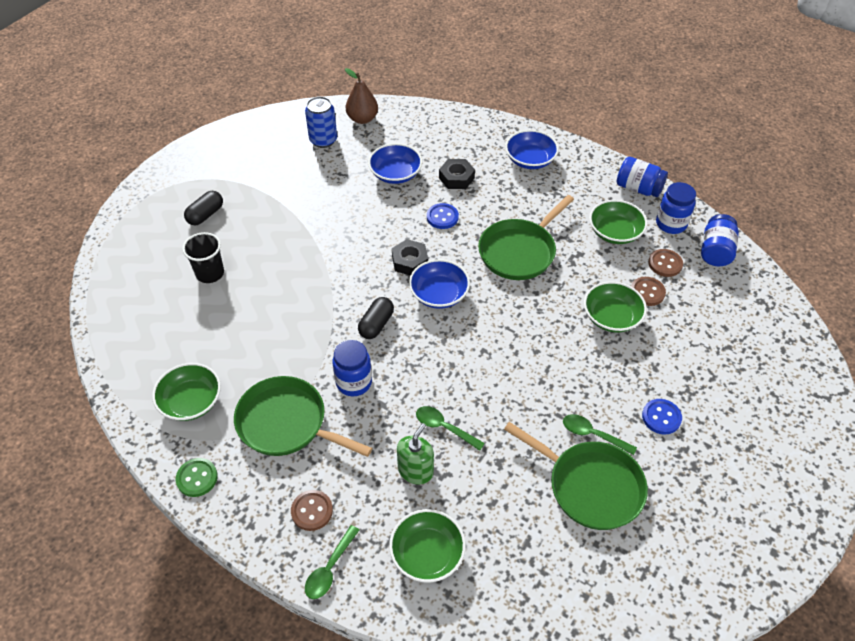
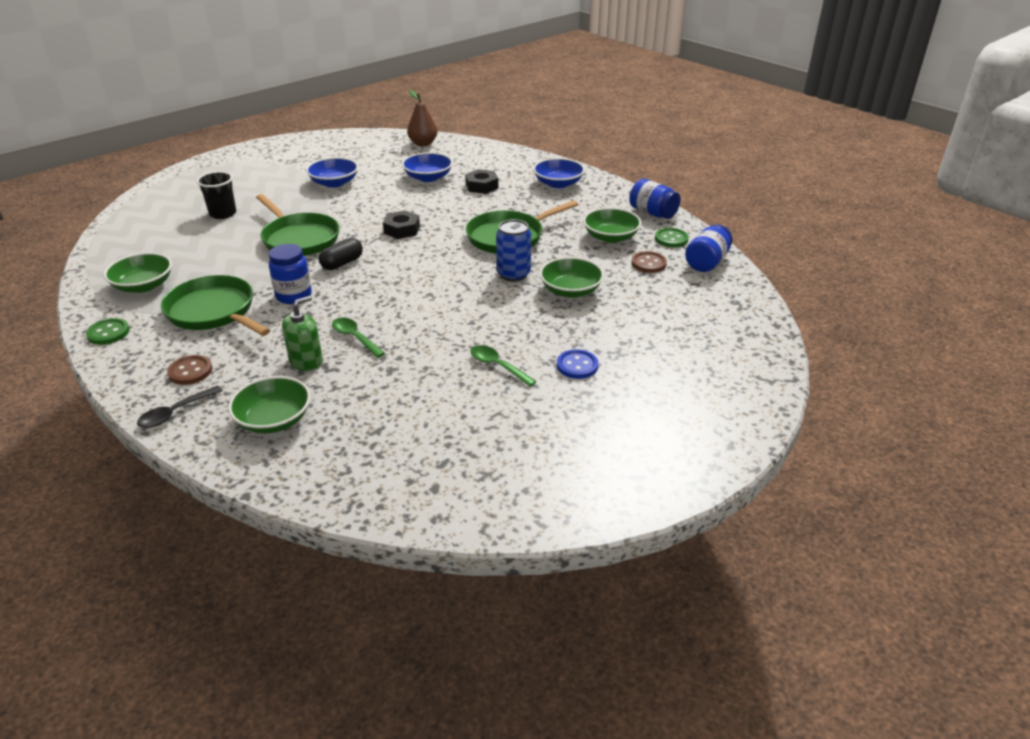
camera: 15 degrees right, 15 degrees down
black capsule [184,191,223,225] -> none
blue can [305,96,337,148] -> blue can moved to [496,219,531,282]
green spoon [305,525,359,599] -> black spoon [137,385,223,428]
blue bowl [409,259,470,309] -> blue bowl moved to [306,157,358,188]
blue button [427,203,459,229] -> none
green pan [504,422,648,530] -> green pan moved to [256,194,340,256]
brown button [631,277,666,306] -> none
blue jar [656,182,696,234] -> green button [655,228,689,247]

